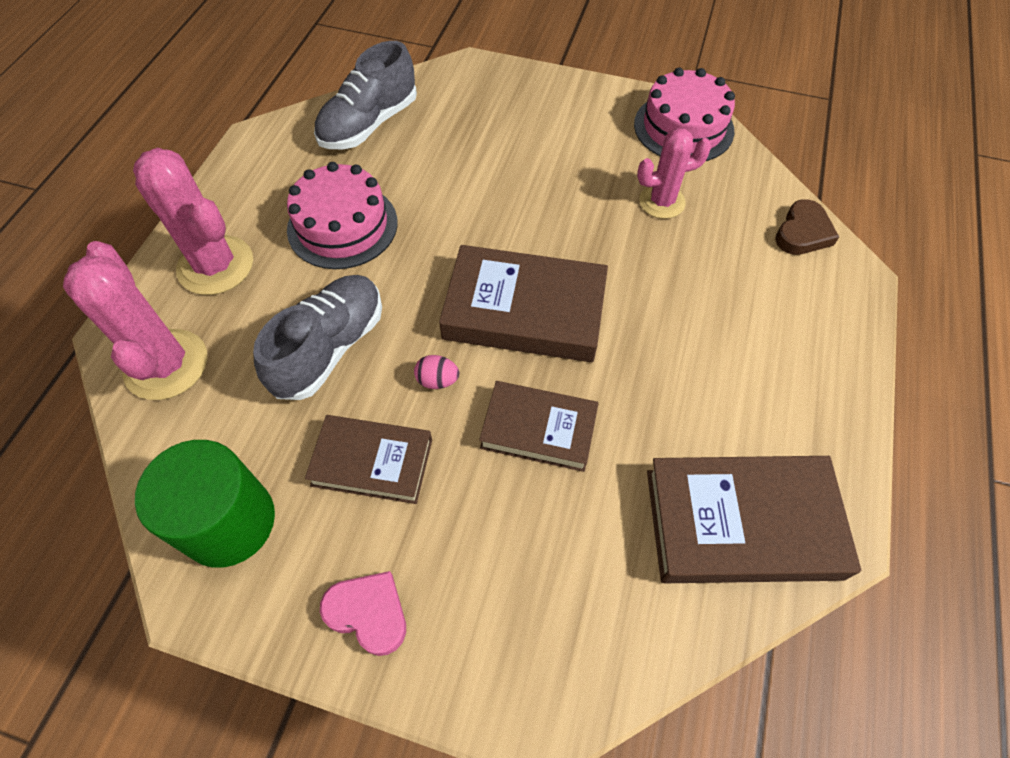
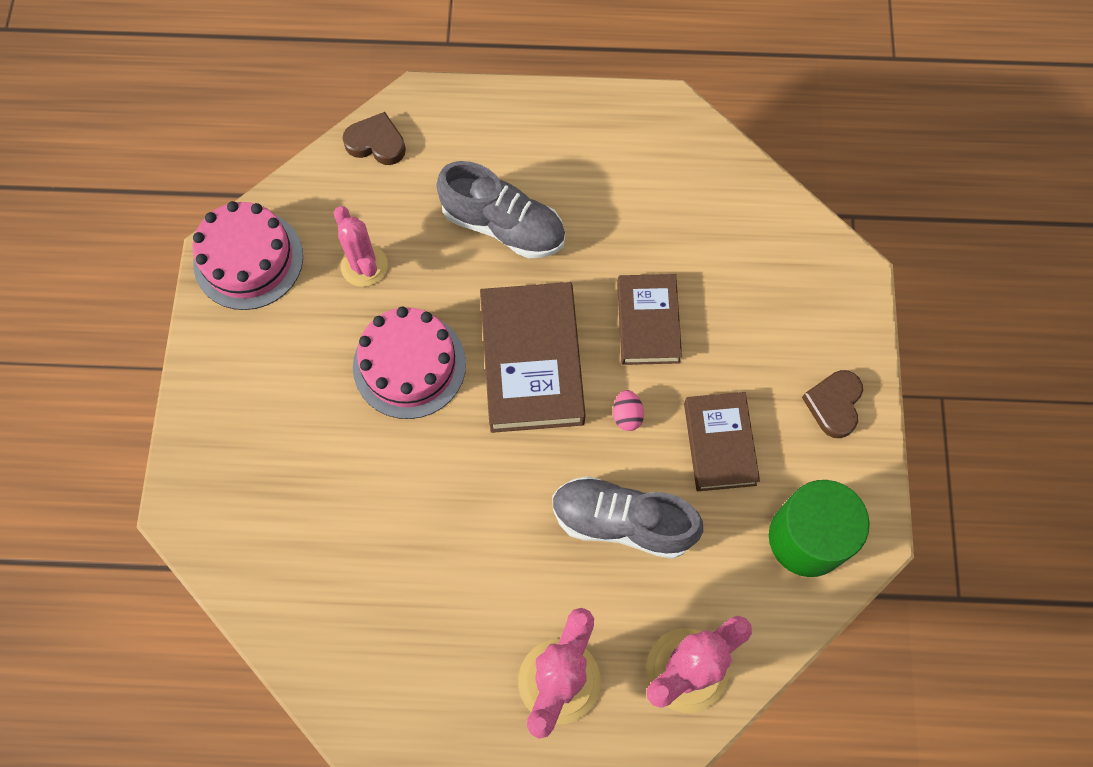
camera: 105 degrees left, 10 degrees up
pink cake [287,162,398,269] -> pink cake moved to [353,307,466,419]
grey shoe [314,41,417,149] -> grey shoe moved to [436,161,565,258]
pink heart [320,571,406,656] -> brown heart [802,370,863,438]
brown book [647,456,861,583] -> none

